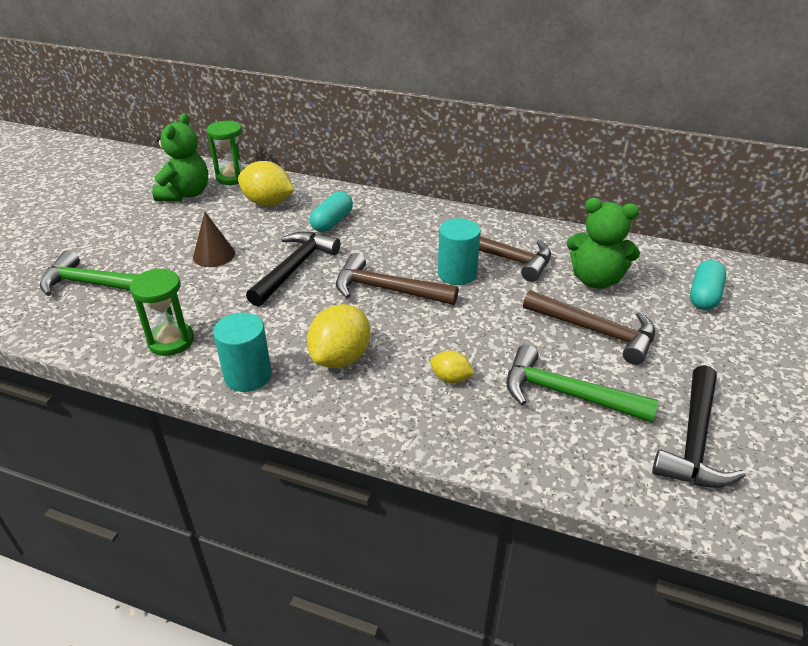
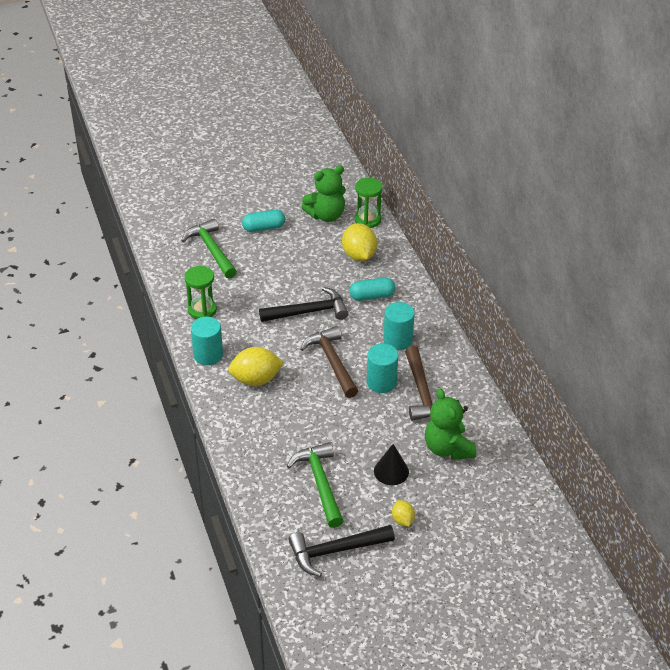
camera: 50 degrees right, 5 degrees up
brown cone [193,212,235,267] -> none
yellow lemon [430,350,475,383] -> yellow lemon moved to [392,500,415,527]
brown hammer [523,290,655,365] -> black cone [374,444,409,485]
turquoise capsule [690,260,726,310] -> turquoise capsule moved to [242,210,285,232]
none -> turquoise cylinder [383,302,415,350]

